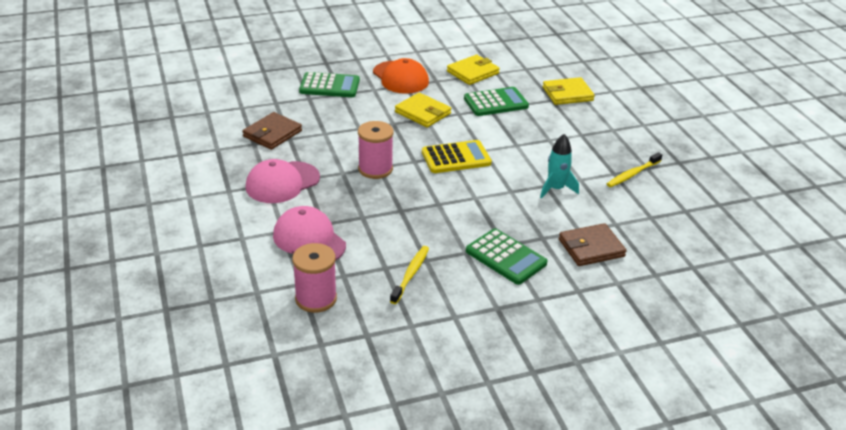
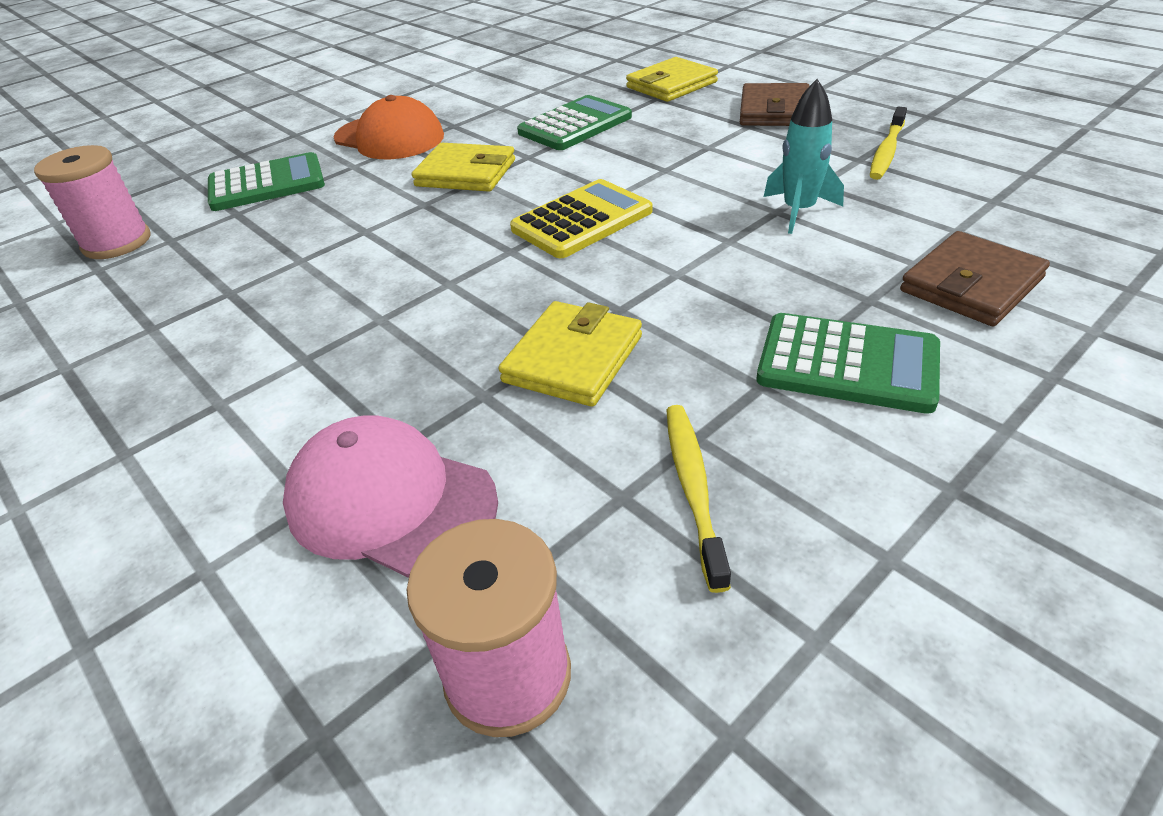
camera: 20 degrees left, 5 degrees up
brown wallet [242,112,302,150] -> brown wallet moved to [740,83,809,126]
pink cap [246,159,320,203] -> none
pink spool [358,121,394,179] -> pink spool moved to [34,145,151,259]
yellow wallet [447,55,500,85] -> yellow wallet moved to [499,301,642,407]

